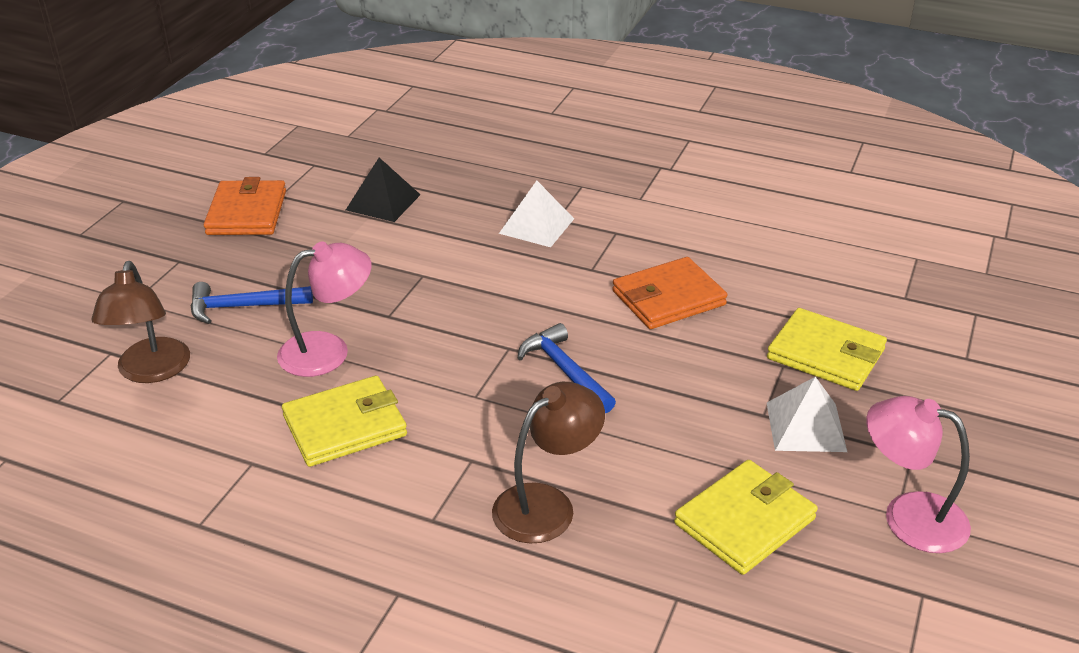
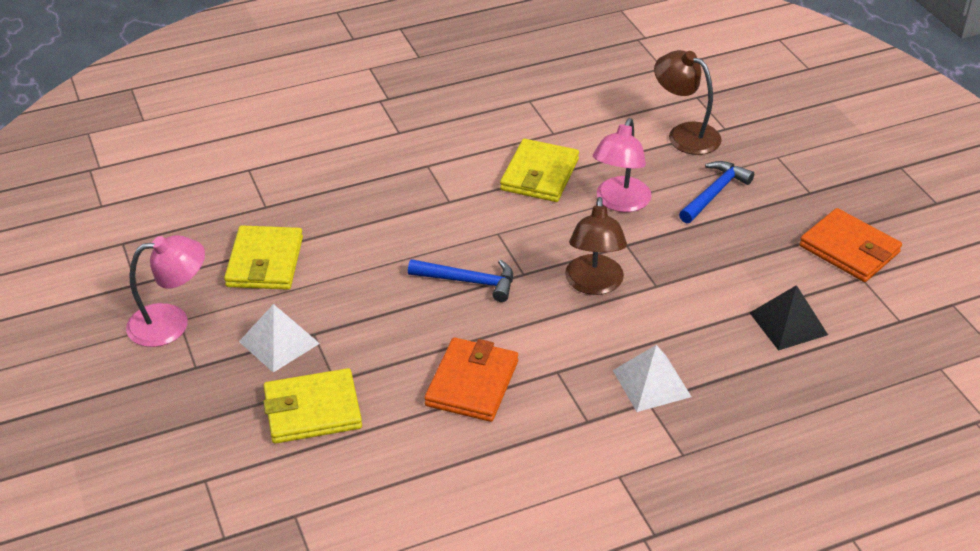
camera: 135 degrees right, 5 degrees up
brown lamp [492,382,605,543] -> brown lamp moved to [565,197,627,295]

